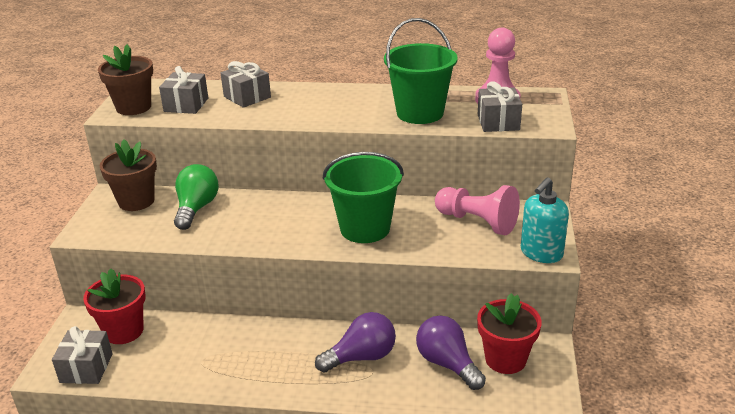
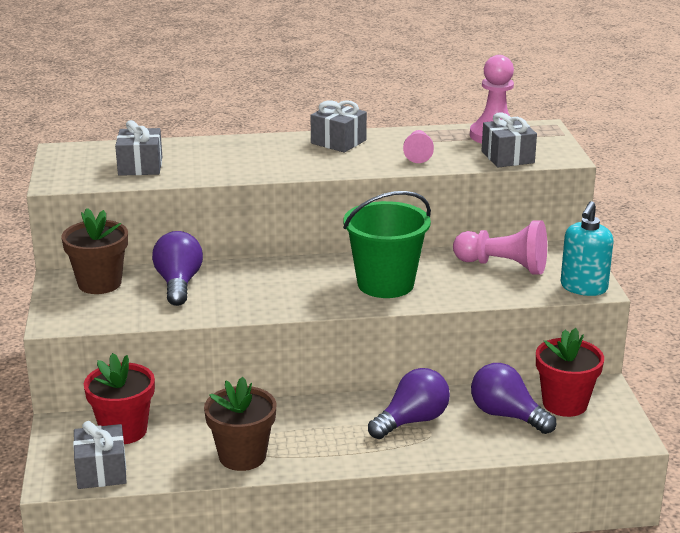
camera: 15 degrees left, 5 degrees down
brown flower pot [98,44,153,115] -> brown flower pot moved to [204,377,277,471]
green light bulb [174,164,219,230] -> purple light bulb [152,231,203,306]
grey gift [221,61,271,108] -> grey gift moved to [311,100,367,153]
green bucket [384,18,458,124] -> pink pawn [403,130,434,163]

